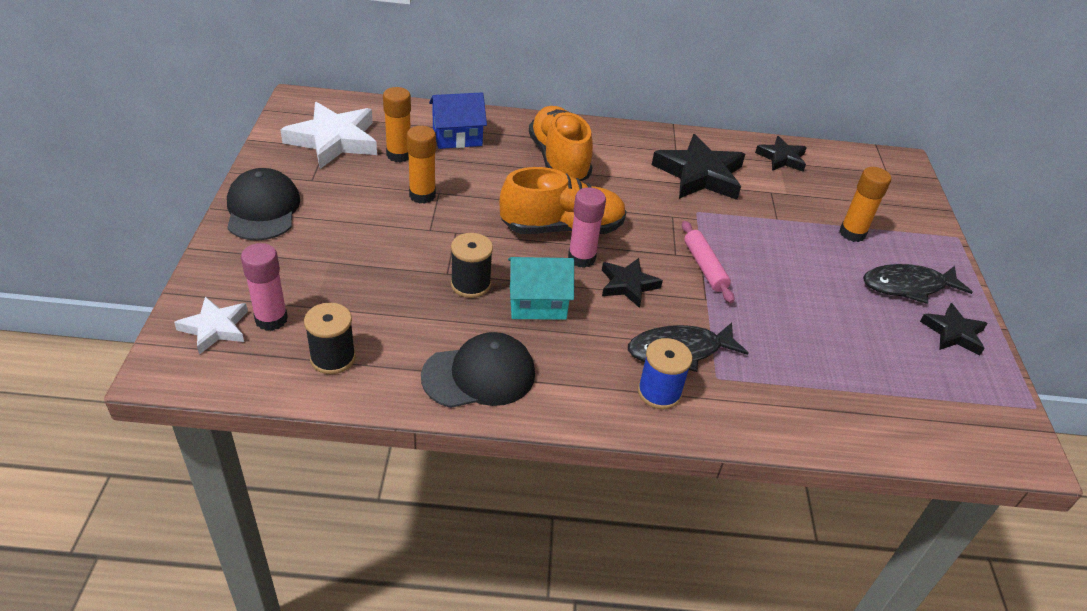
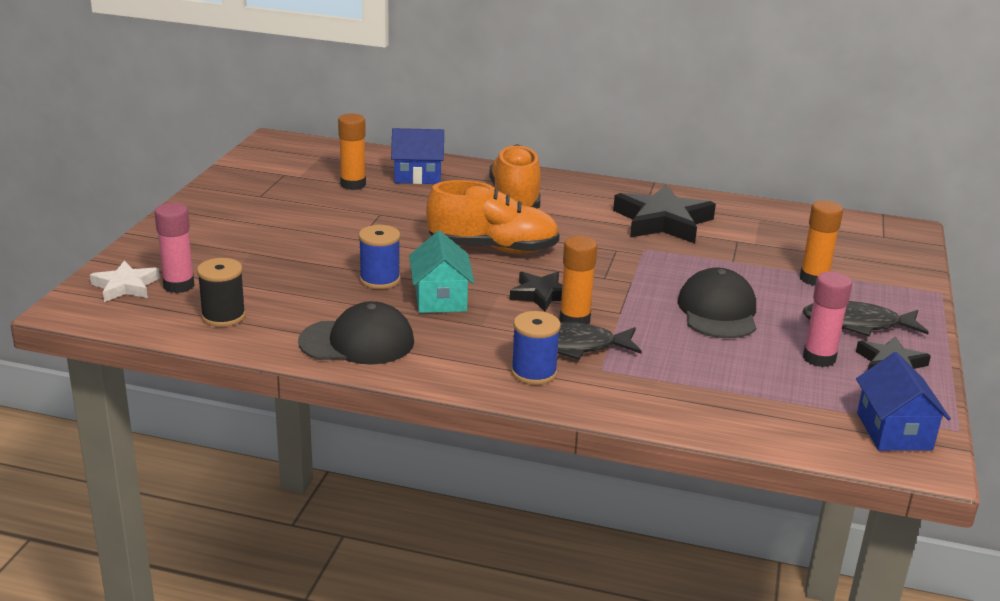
camera: 15 degrees right, 15 degrees down
black cap [227,168,300,241] -> black cap moved to [678,268,756,338]
white star [280,102,377,169] -> none
orange glue stick [407,126,436,204] -> orange glue stick moved to [559,236,597,324]
black spool [451,233,493,298] -> blue spool [359,225,400,289]
turquoise house [508,257,574,320] -> turquoise house turned 75 degrees clockwise [409,231,474,313]
pink glue stick [568,187,606,268] -> pink glue stick moved to [803,272,852,367]
pink rolling pin [682,221,734,303] -> none
black star [755,136,807,172] -> none
none -> blue house [856,352,951,451]

